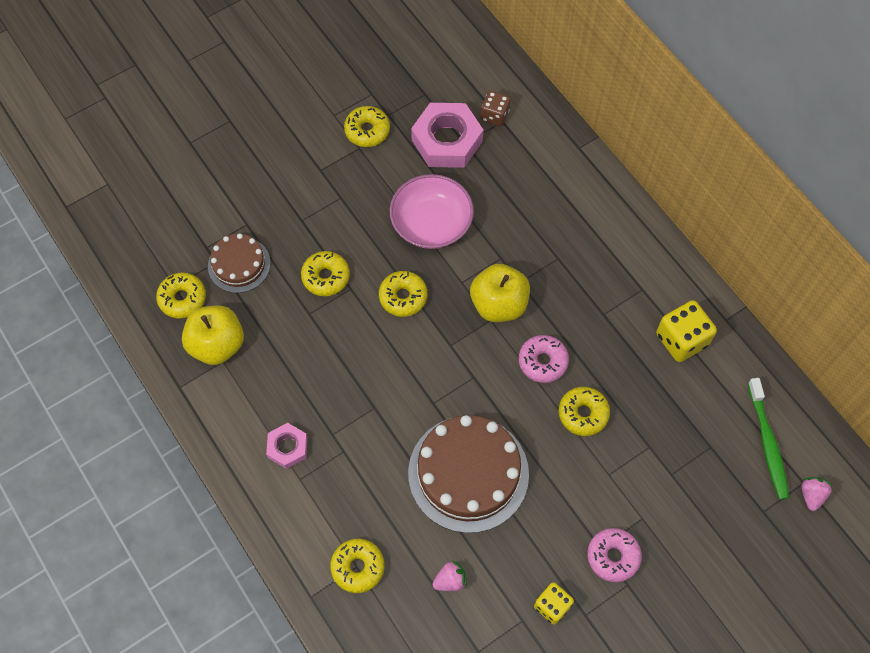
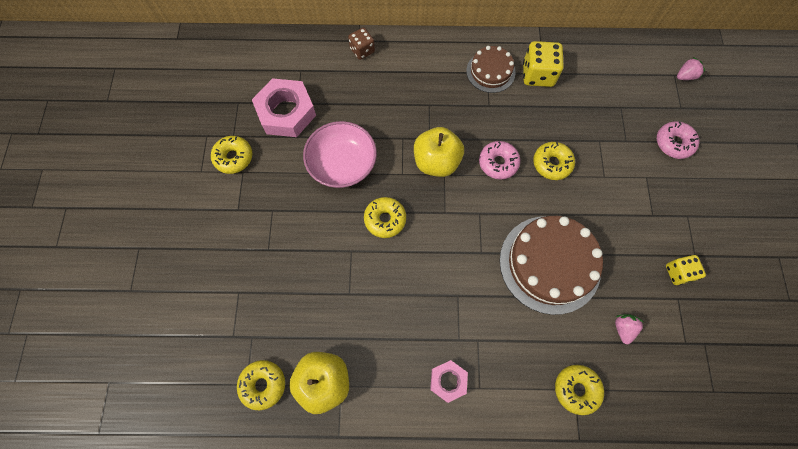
camera: 55 degrees left, 5 degrees up
brown cake [208,233,271,293] -> brown cake moved to [466,46,516,93]
yellow donut [301,251,350,296] -> none
brown dice [481,91,511,126] -> brown dice moved to [348,28,375,60]
pink donut [587,528,642,582] -> pink donut moved to [657,121,699,159]
green toothbrush [748,378,789,500] -> none
pink strawberry [802,477,832,511] -> pink strawberry turned 105 degrees clockwise [677,57,705,80]

